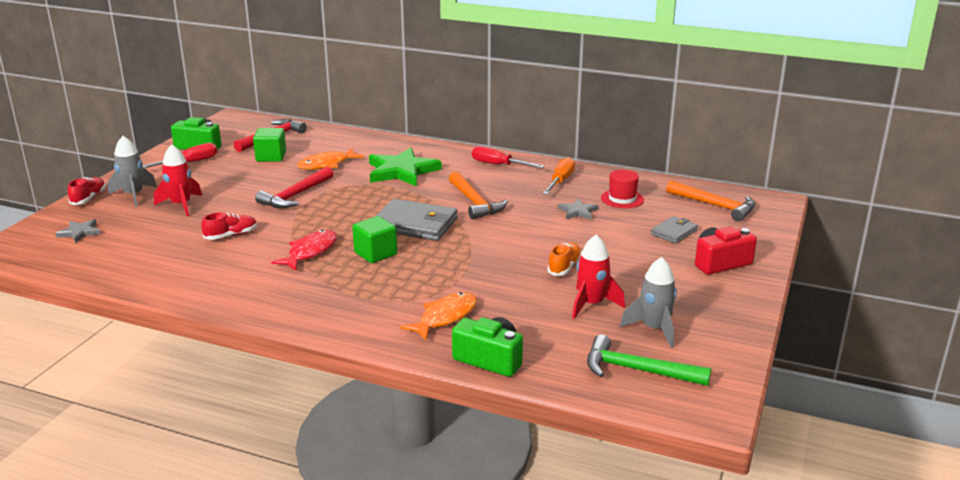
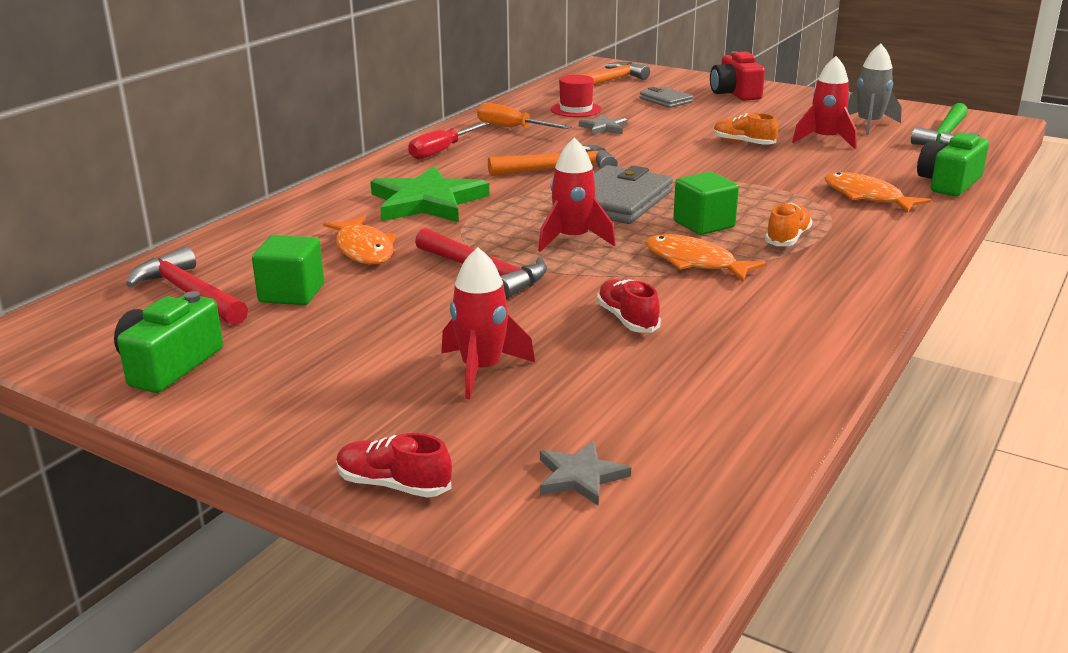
camera: 80 degrees left, 0 degrees up
grey rocket [108,136,157,207] -> none
red screwdriver [143,143,217,168] -> none
red fish [271,230,337,271] -> orange fish [646,234,767,281]
none -> red rocket [538,138,616,252]
none -> orange shoe [765,203,812,246]

